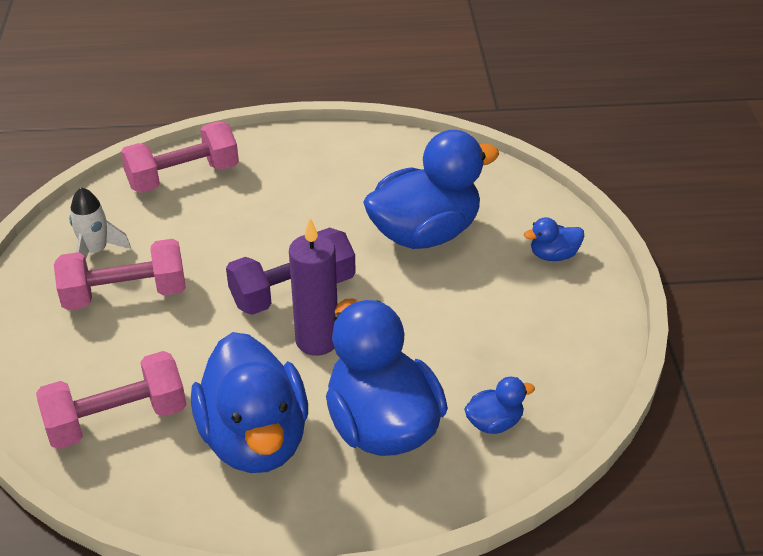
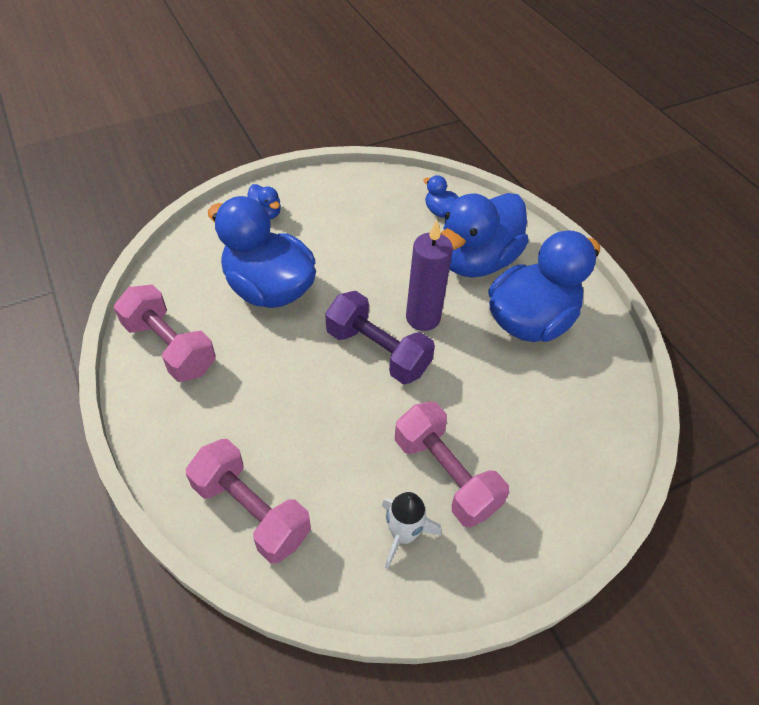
camera: 115 degrees left, 10 degrees up
pink dumbbell [36,351,186,449] -> pink dumbbell moved to [114,284,216,382]

